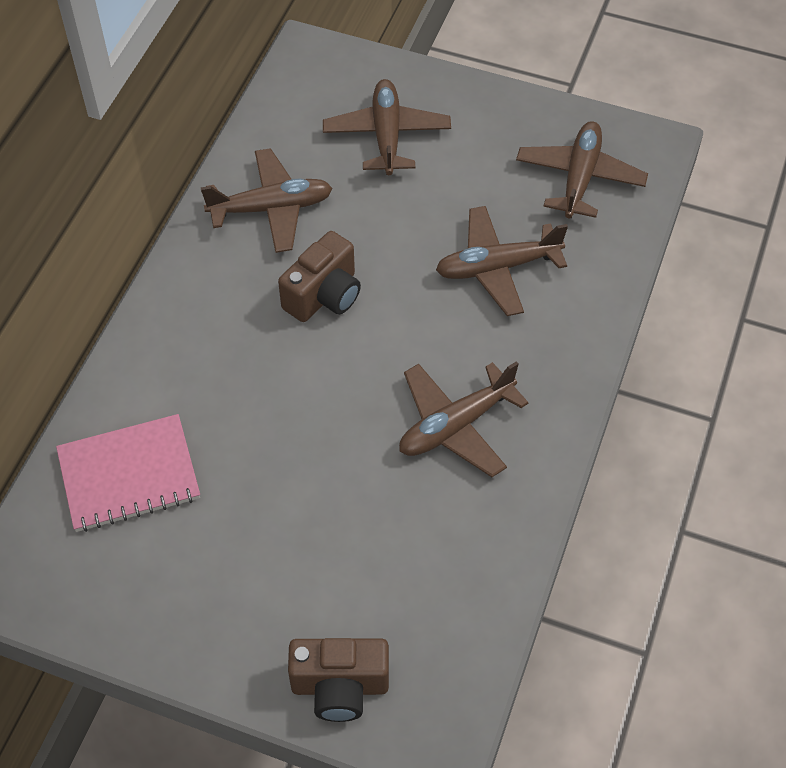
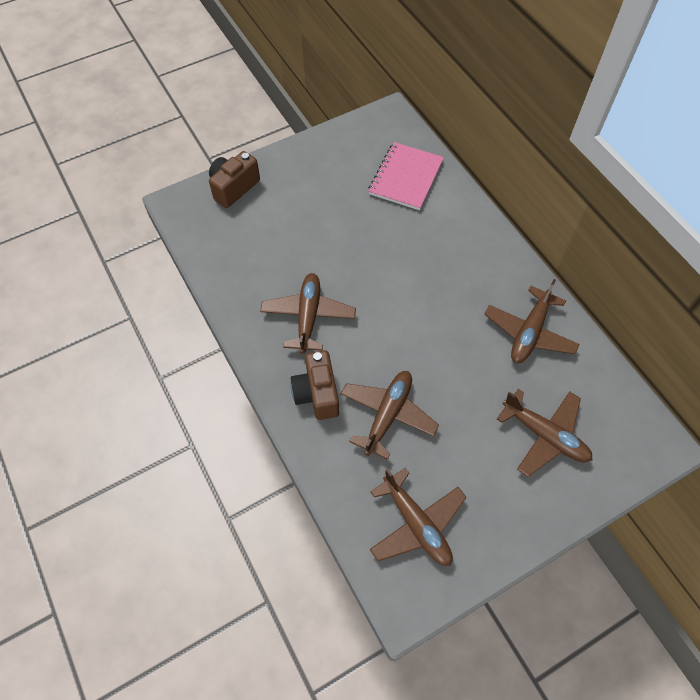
camera: 130 degrees right, 5 degrees up
brown camera [278,231,361,322] -> brown camera moved to [290,350,339,420]

